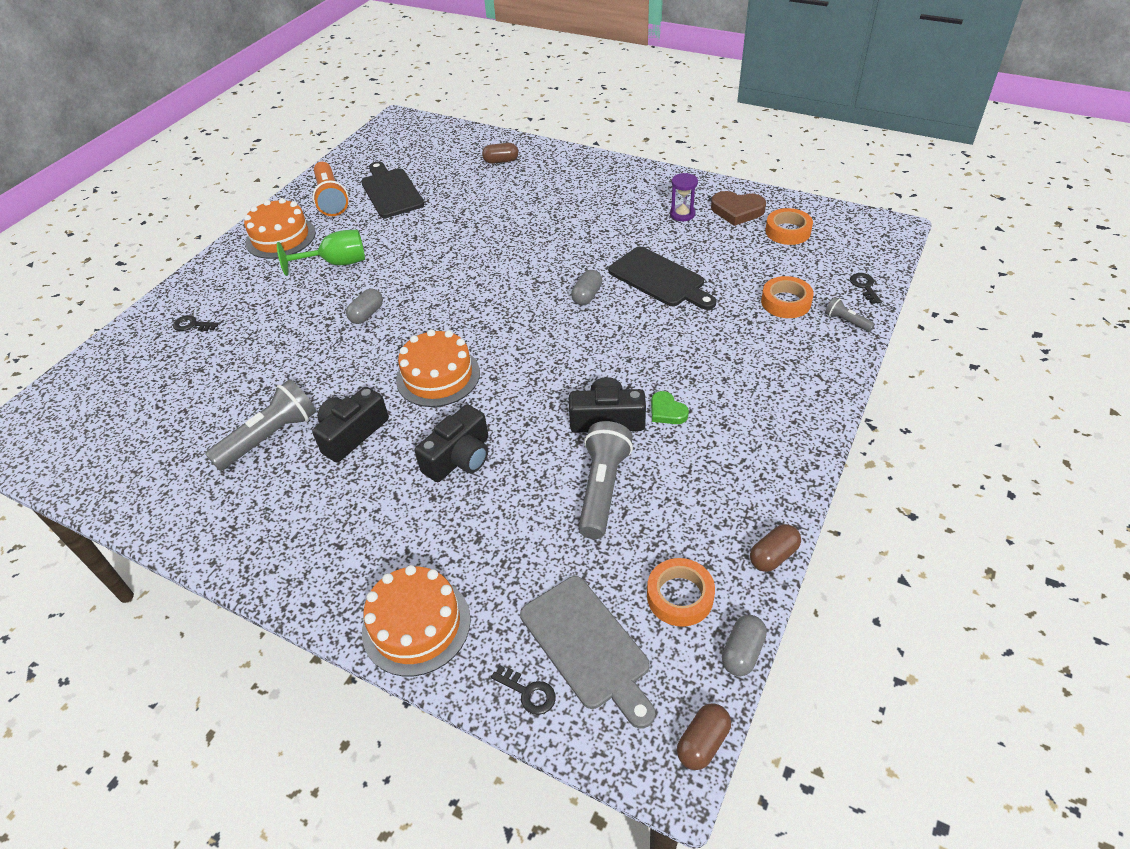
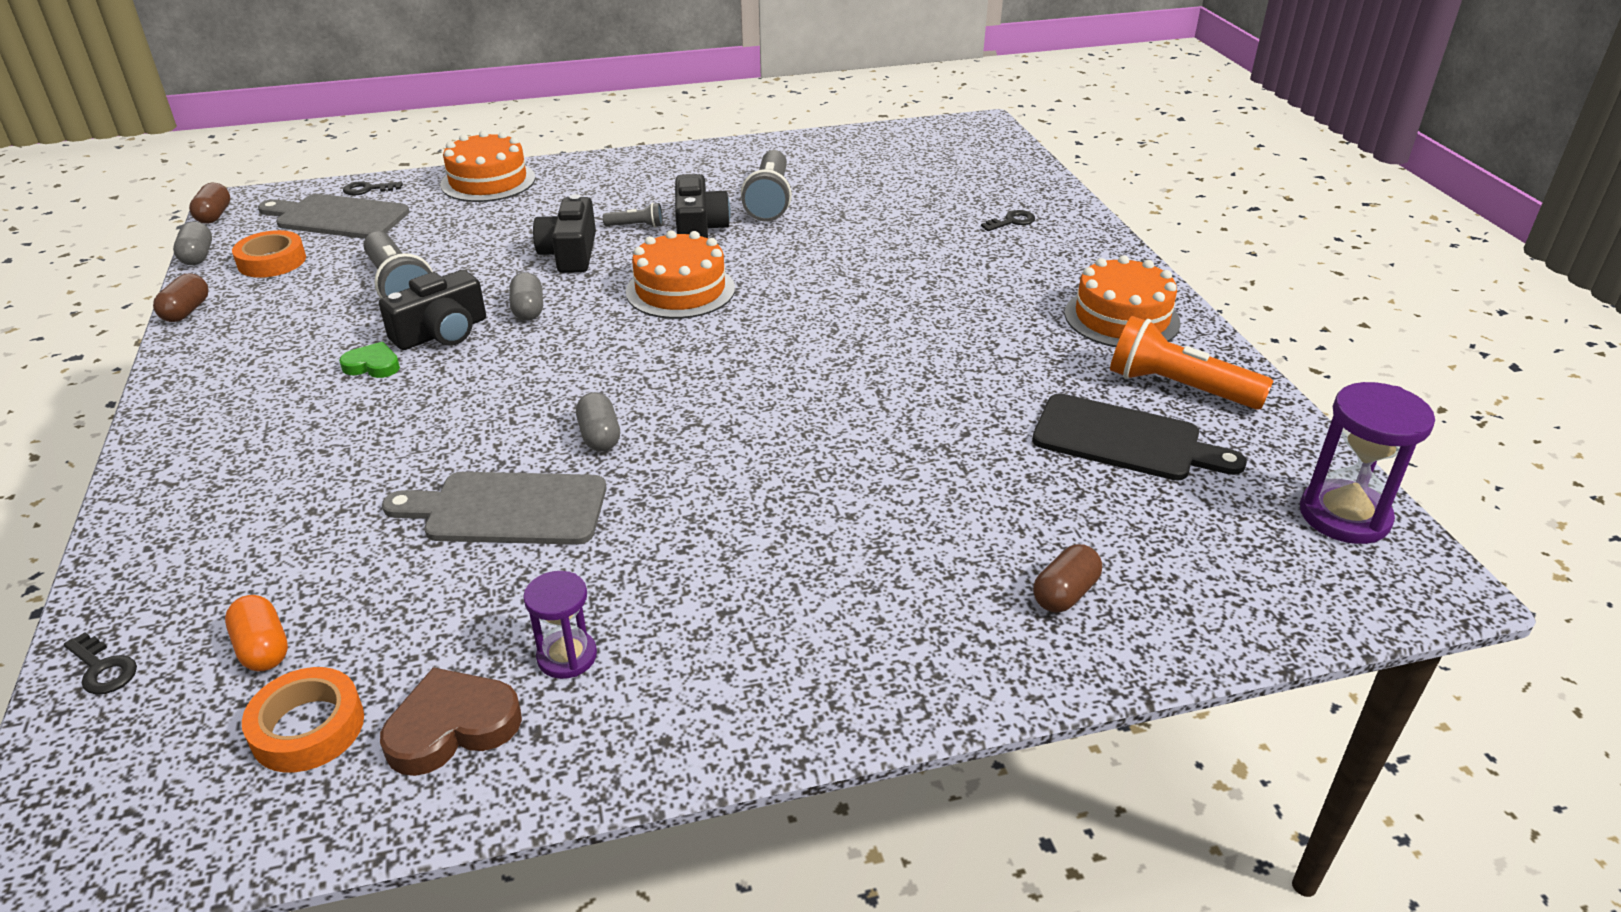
camera: 135 degrees right, 10 degrees down
green goblet [277,229,365,276] -> none
grey capsule [346,289,383,324] -> grey capsule moved to [509,272,543,321]
black cutting board [608,247,717,310] -> grey cutting board [382,472,606,545]
orange tape [761,276,814,318] -> none
grey flashlight [825,297,875,332] -> grey flashlight moved to [603,203,663,228]
none -> orange capsule [225,595,288,671]
none -> purple hourglass [1300,382,1435,544]

